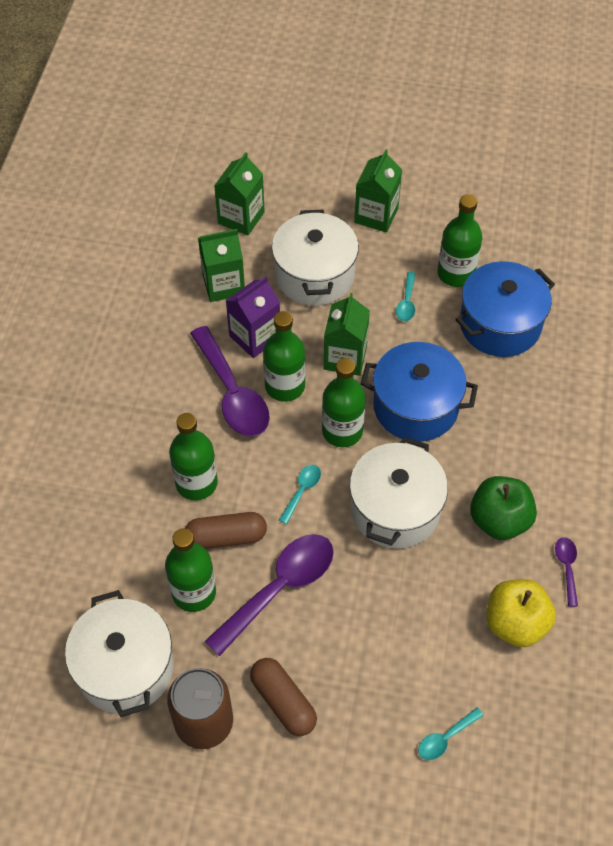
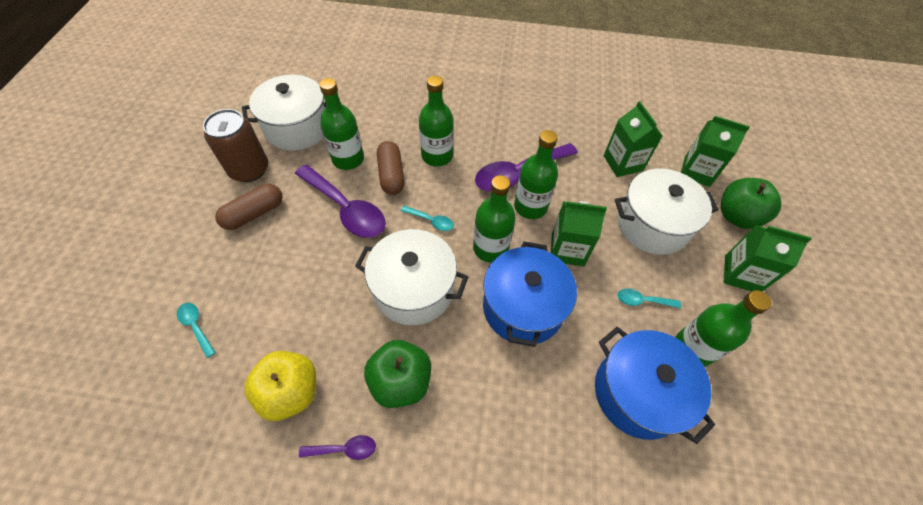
camera: 85 degrees right, 0 degrees up
purple carton [226,276,280,358] -> none
none -> green apple [721,178,781,229]

